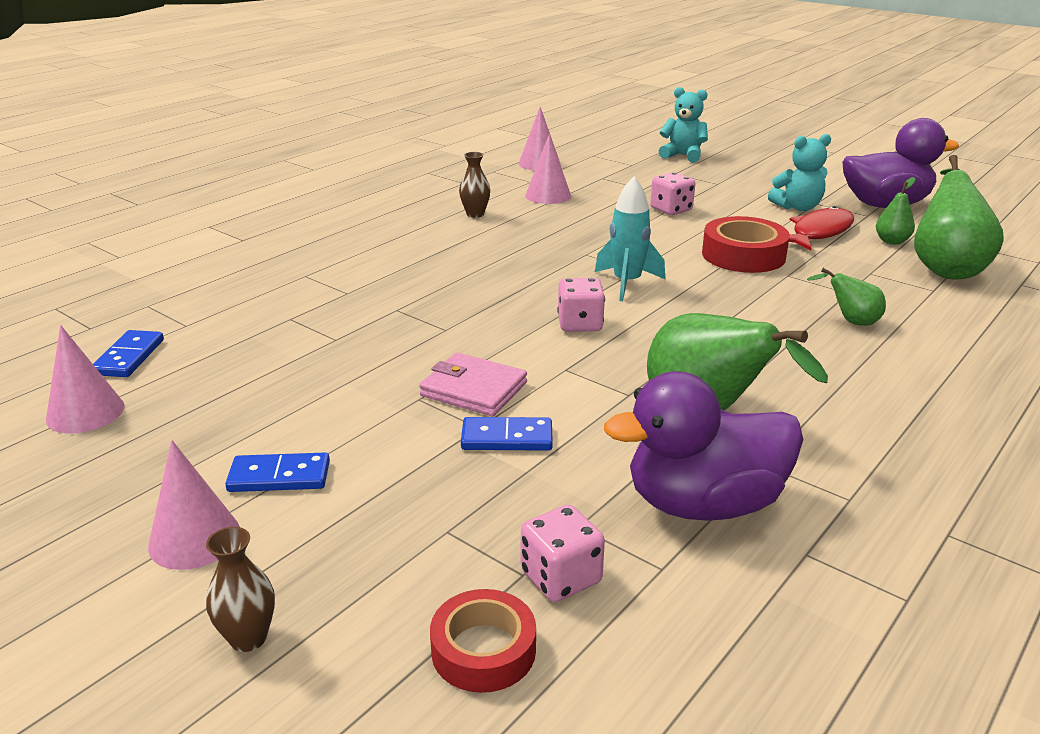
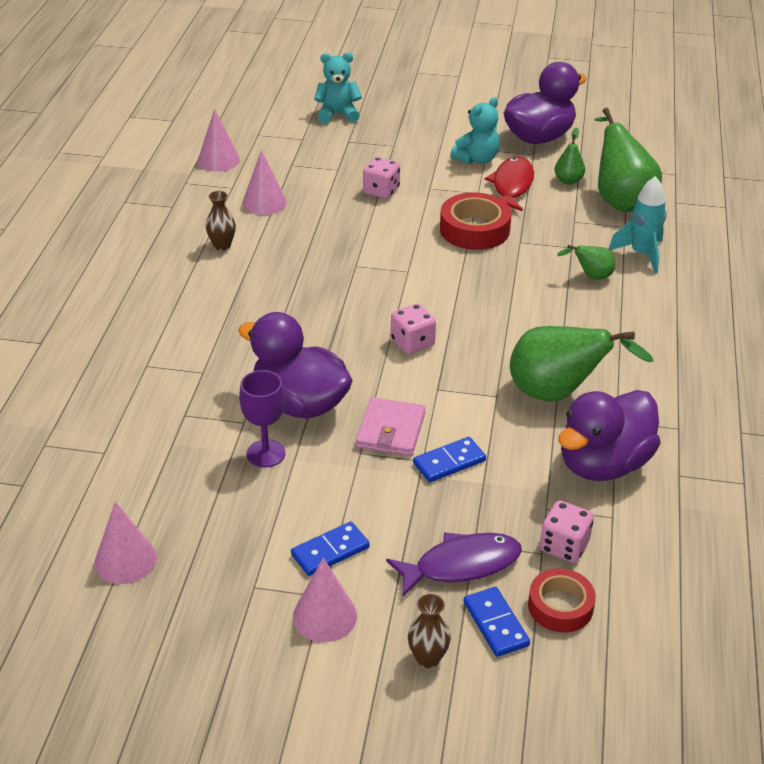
camera: 30 degrees left, 10 degrees up
blue domino [93,330,164,377] -> blue domino moved to [464,587,530,657]
pink wallet [419,353,527,416] -> pink wallet turned 75 degrees counterclockwise [356,397,426,456]
turquoise rocket [595,177,665,301] -> turquoise rocket moved to [609,176,667,274]
none -> purple duck [238,312,353,419]
none -> purple goblet [239,370,286,467]
none -> purple fish [386,532,522,597]

